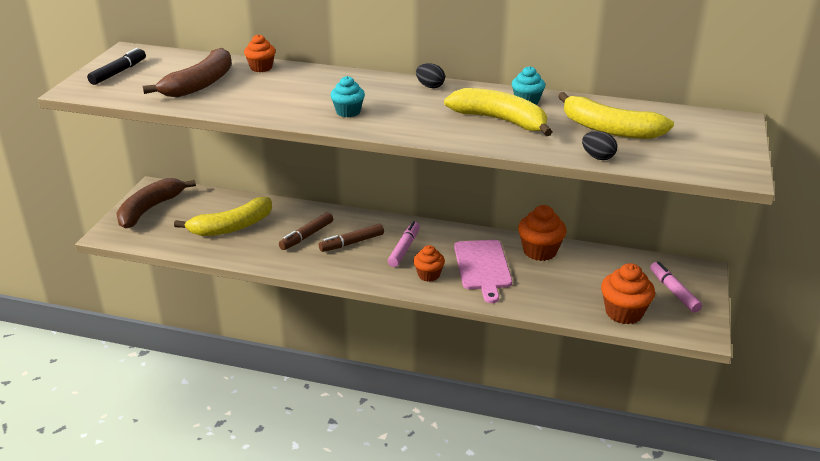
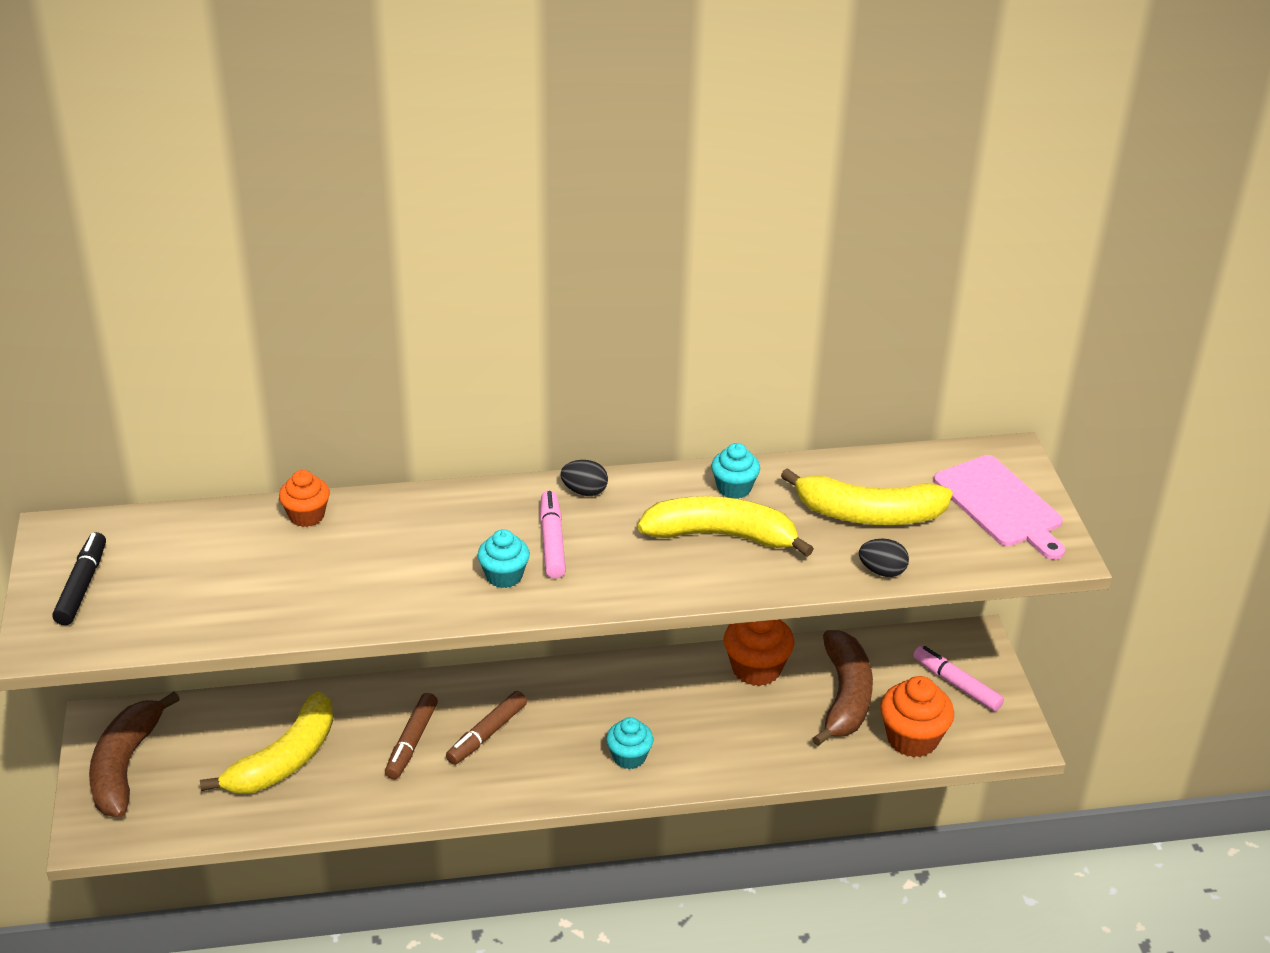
camera: 25 degrees left, 5 degrees up
brown banana [143,48,232,97] -> brown banana moved to [812,630,873,746]
pink marker [388,221,420,267] -> pink marker moved to [540,491,566,578]
orange cupcake [413,245,445,281] -> turquoise cupcake [606,717,653,769]
pink cutting board [454,240,512,303] -> pink cutting board moved to [933,455,1065,560]

